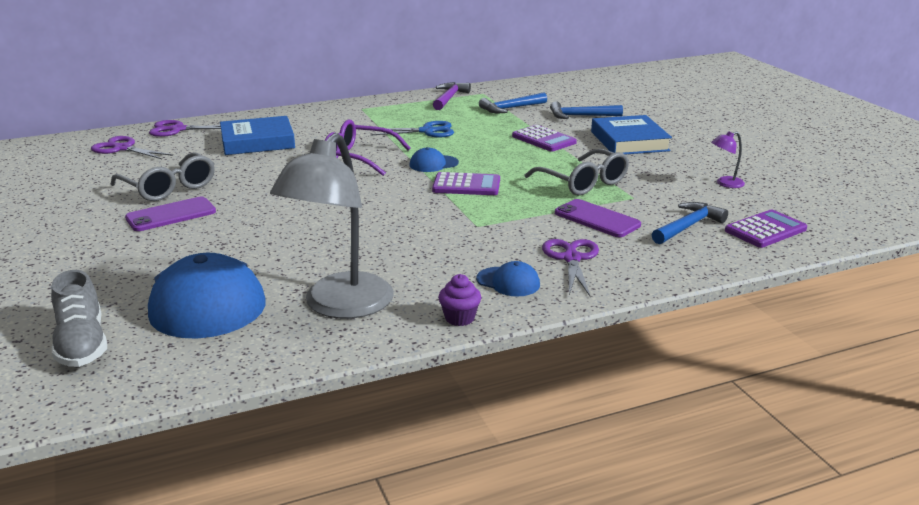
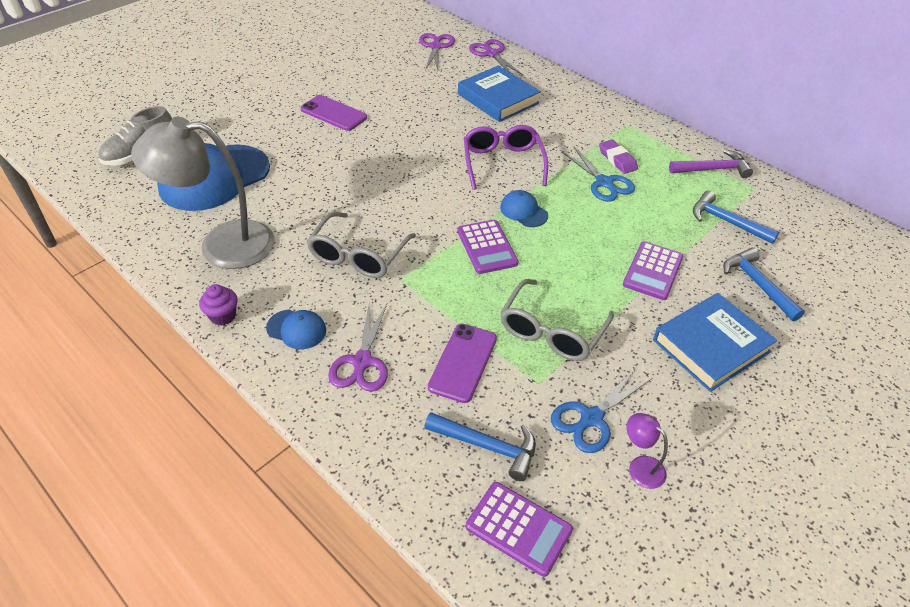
camera: 65 degrees right, 20 degrees up
grey glasses [111,152,215,201] -> grey glasses moved to [307,212,416,278]
blue cap [476,261,540,297] -> blue cap turned 75 degrees counterclockwise [266,309,326,349]
purple scissors [542,239,599,297] -> purple scissors turned 120 degrees clockwise [328,303,388,392]
none -> blue scissors [551,368,652,453]
none -> purple eraser [599,139,638,174]

